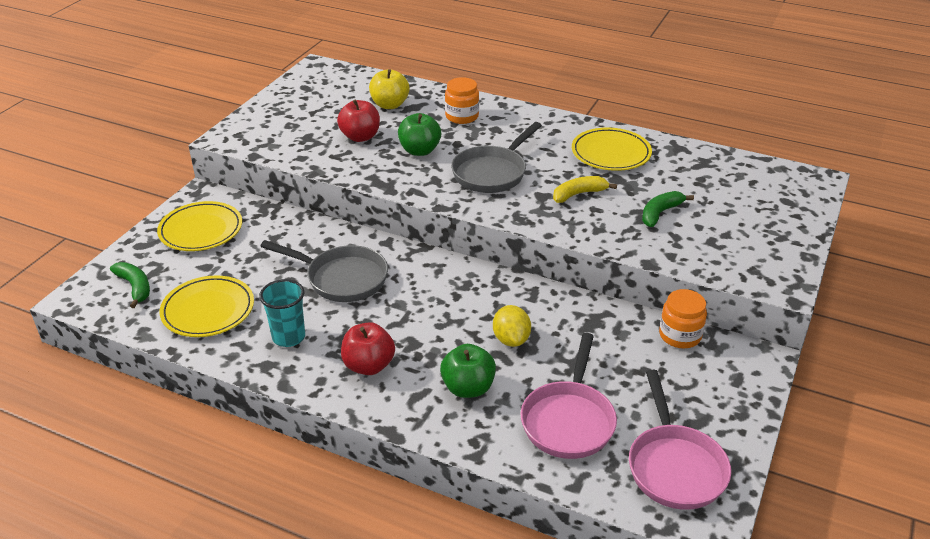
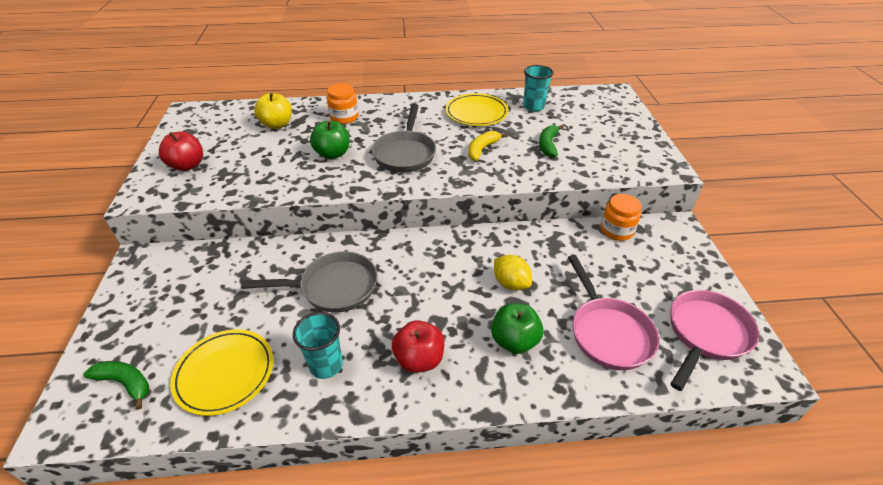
camera: 30 degrees left, 5 degrees up
yellow plate [157,201,242,251] -> none
red apple [337,99,380,142] -> red apple moved to [159,131,203,171]
pink pan [629,370,731,510] -> pink pan turned 105 degrees counterclockwise [670,290,759,391]
none -> turquoise cup [523,65,554,112]

